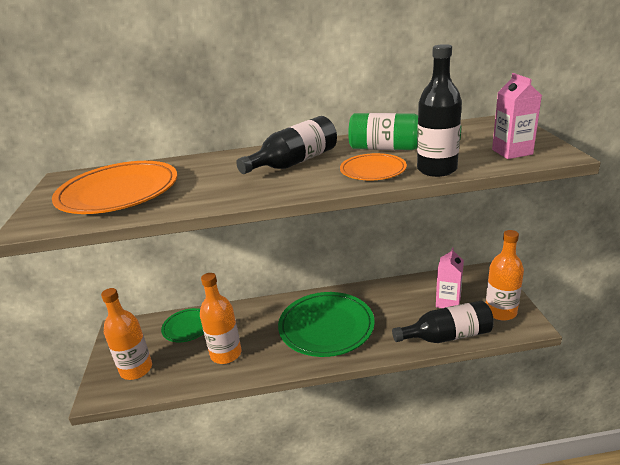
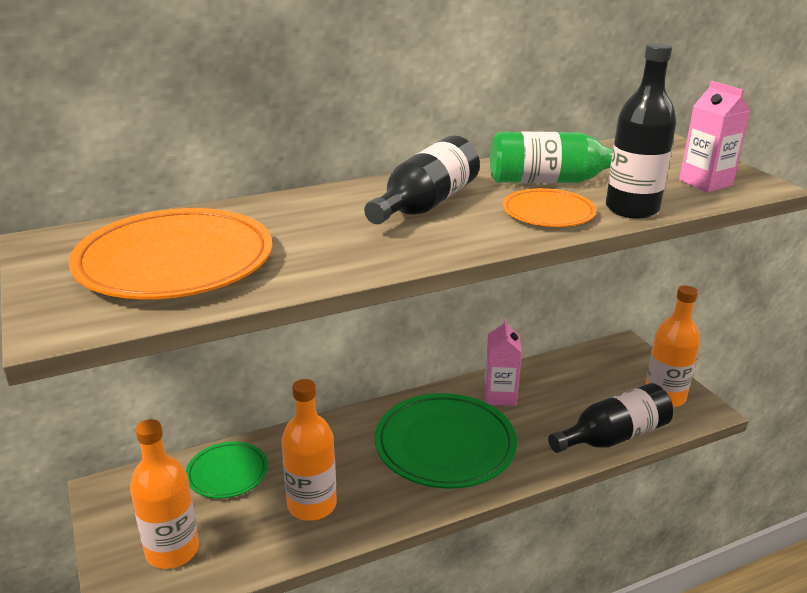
camera: 20 degrees left, 0 degrees up
pink carton [436,247,464,308] -> pink carton moved to [484,319,522,406]

